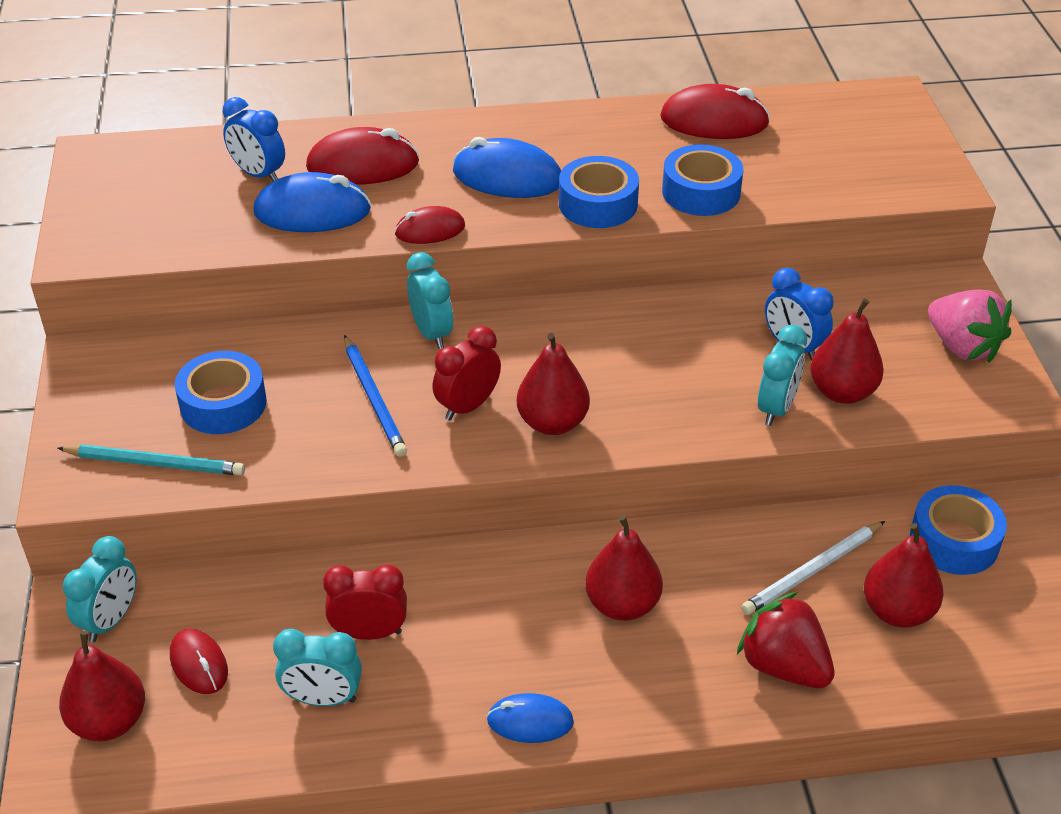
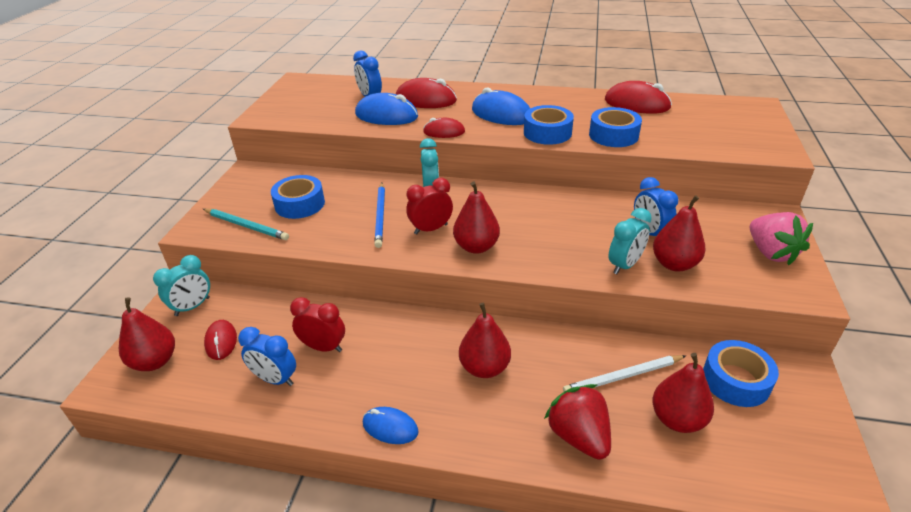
camera: 20 degrees right, 5 degrees down
turquoise clock [273,629,362,706] -> blue clock [238,327,296,386]

